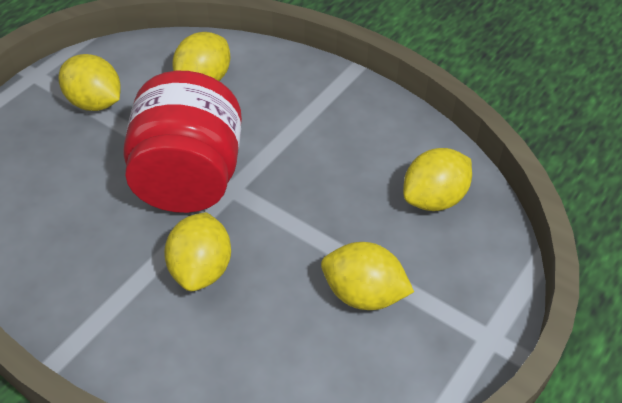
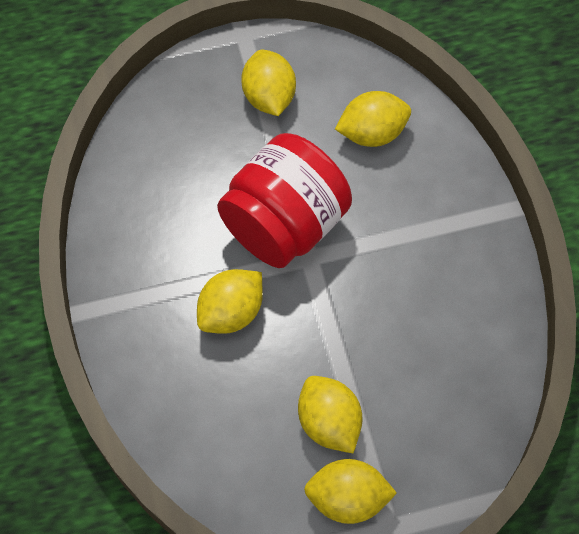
camera: 40 degrees right, 15 degrees up
yellow lemon [403,148,472,211] -> yellow lemon moved to [304,459,397,524]

